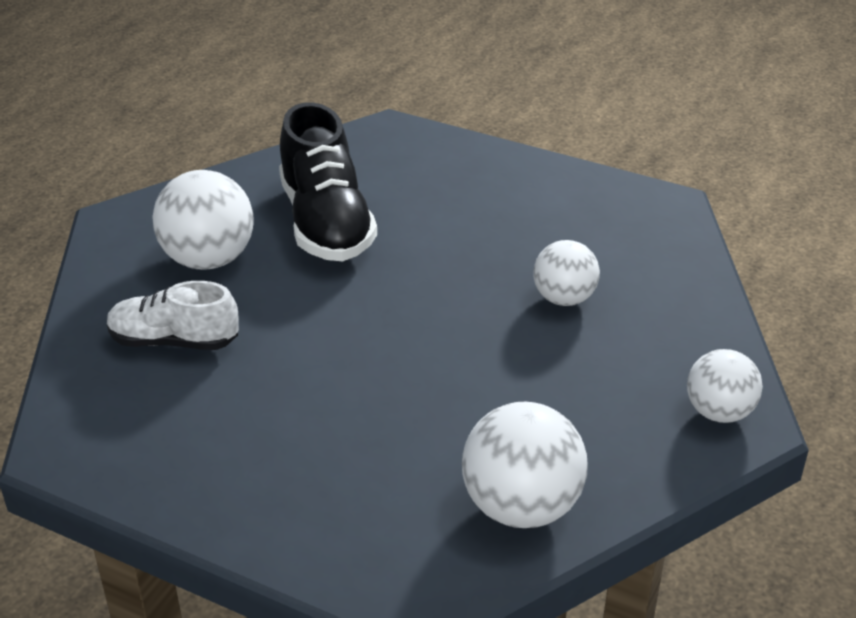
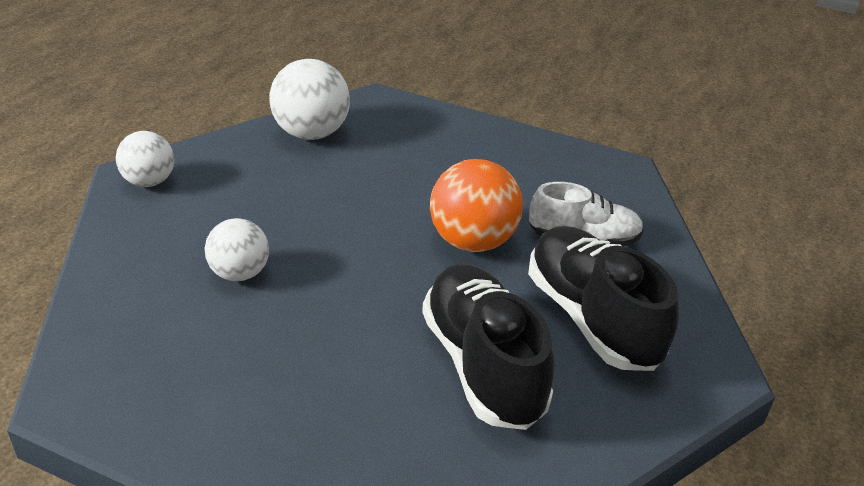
camera: 175 degrees right, 0 degrees up
white ball [152,170,254,269] -> black shoe [528,226,679,371]
none -> orange ball [430,159,523,252]

